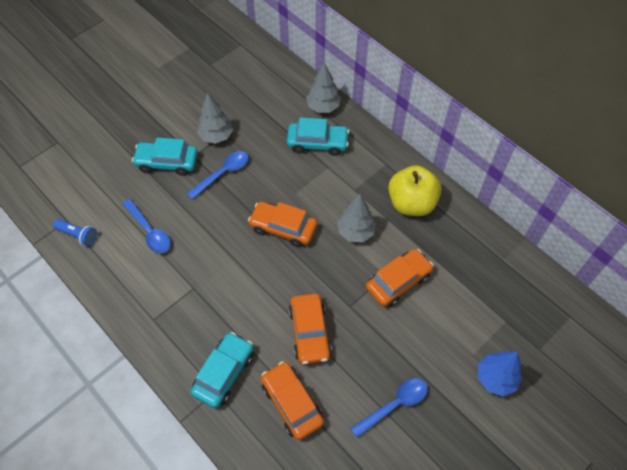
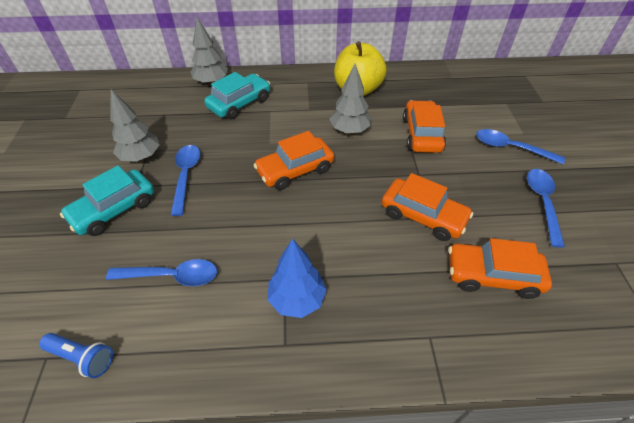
camera: 50 degrees left, 10 degrees down
blue flashlight [53,219,97,246] -> blue flashlight turned 45 degrees clockwise [39,333,113,378]
turquoise car [191,332,253,408] -> none
blue tree [478,351,522,396] -> blue tree moved to [268,238,327,318]
none -> blue spoon [476,129,565,164]

